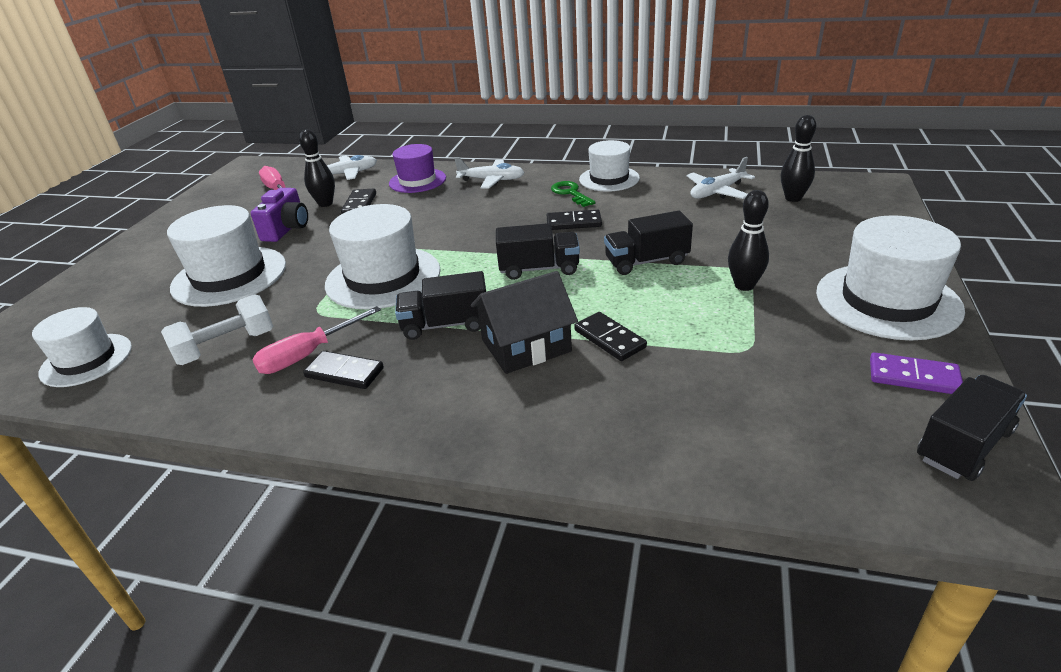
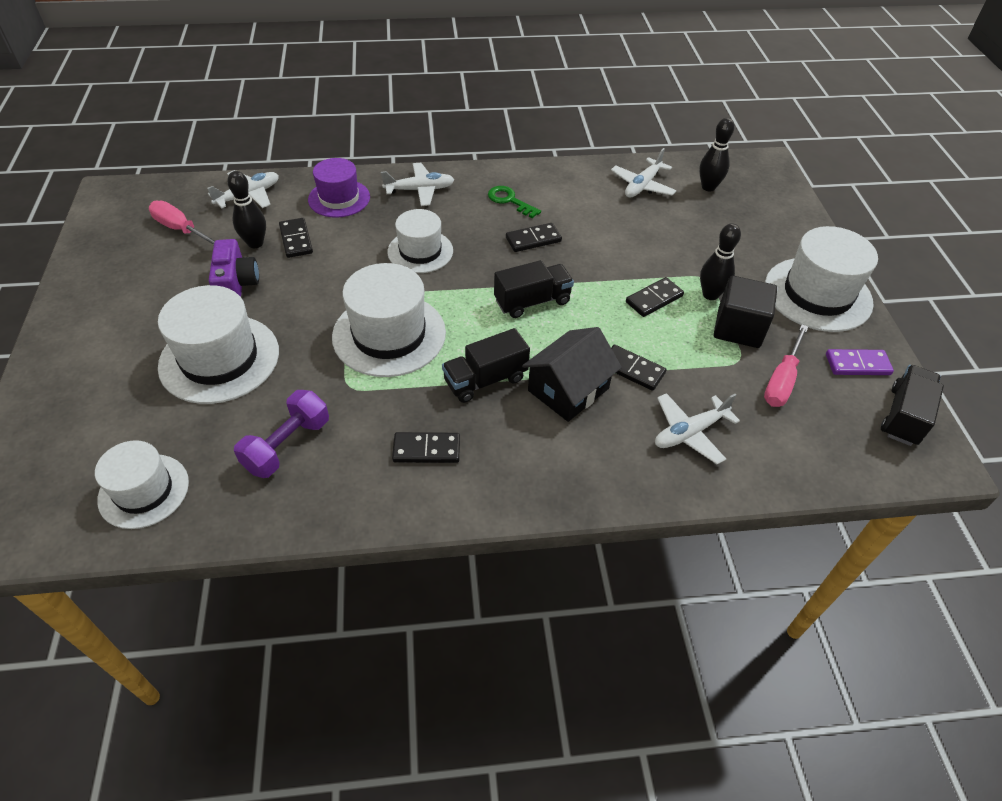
camera: 25 degrees left, 15 degrees up
white dumbbell [161,294,273,365] -> purple dumbbell [234,390,329,478]
pink screwdriver [252,306,381,374] -> pink screwdriver moved to [764,324,808,407]
white hat [579,140,640,192] -> white hat moved to [387,209,453,273]
black truck [604,211,693,275] -> none
none -> black domino [626,277,684,317]
none -> white plane [655,393,740,464]
none -> black cube [714,276,777,348]

